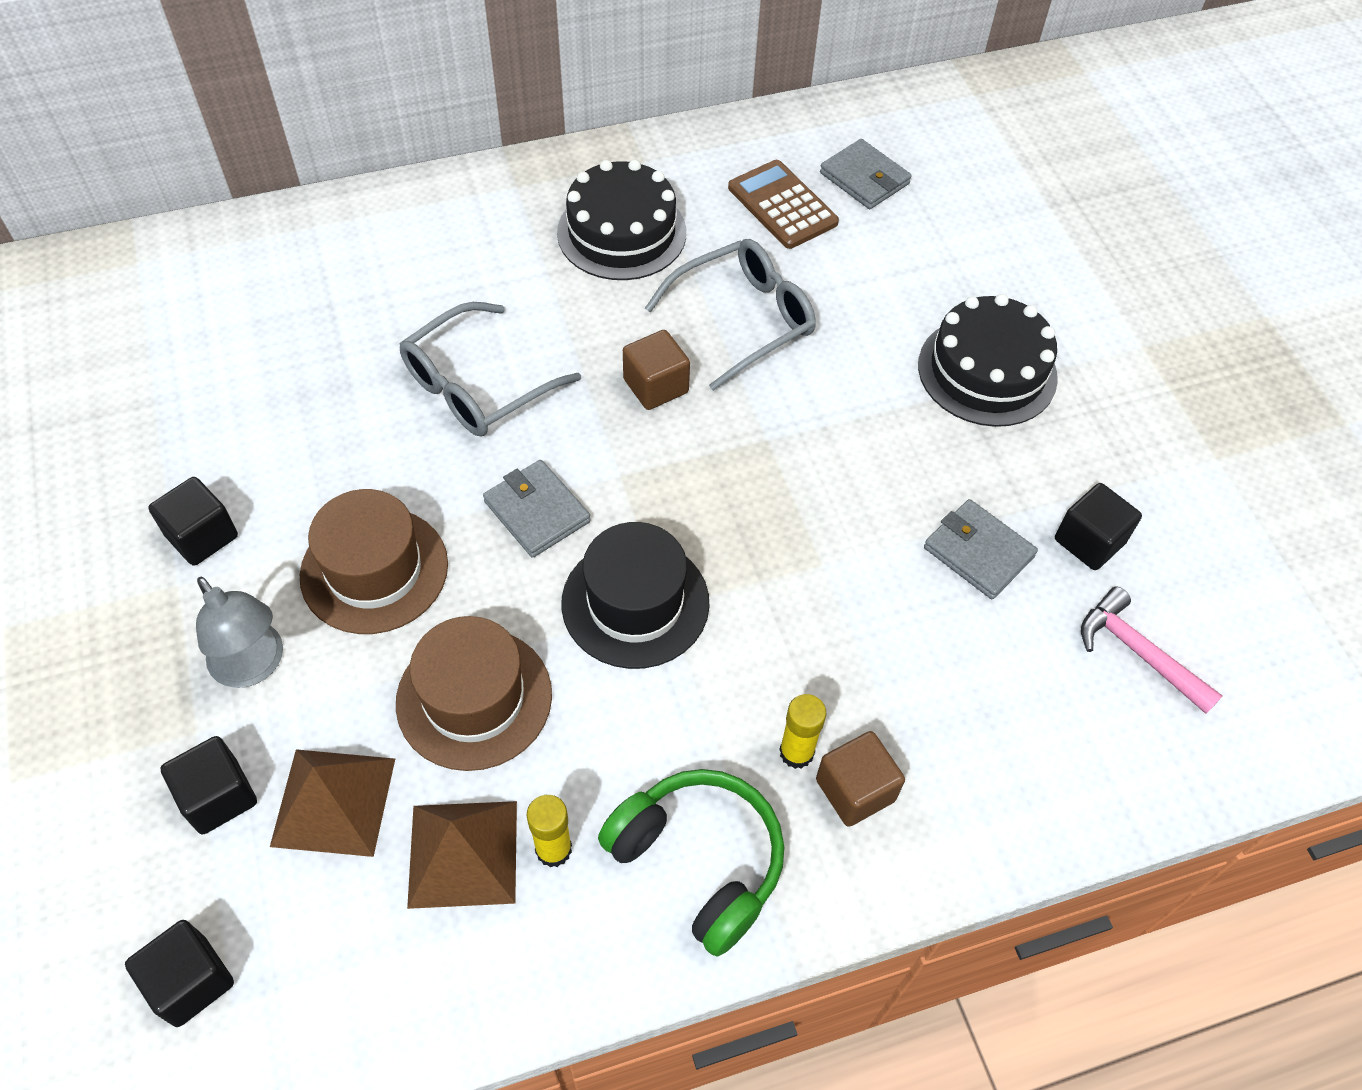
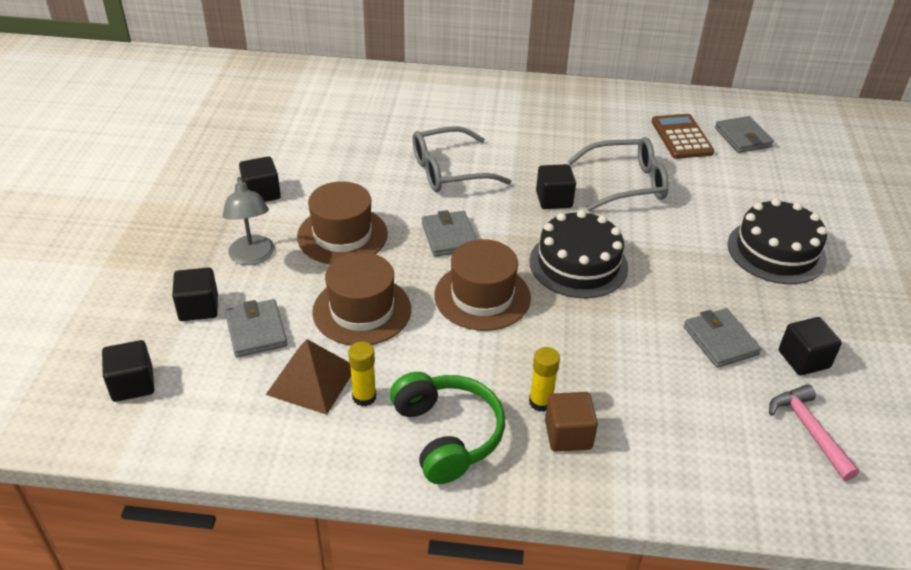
camera: 25 degrees right, 15 degrees down
brown pyramid [270,749,395,857] -> grey wallet [225,299,287,358]
black cake [557,159,686,280] -> black cake moved to [530,210,628,298]
black hat [561,522,710,669] -> brown hat [434,239,531,331]
brown cube [623,330,690,410] -> black cube [536,164,576,209]

